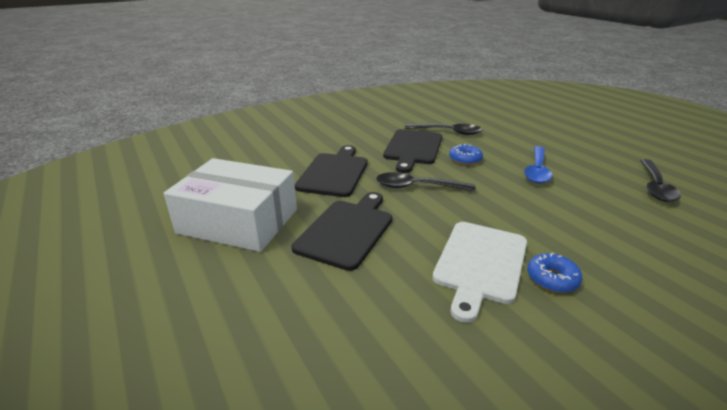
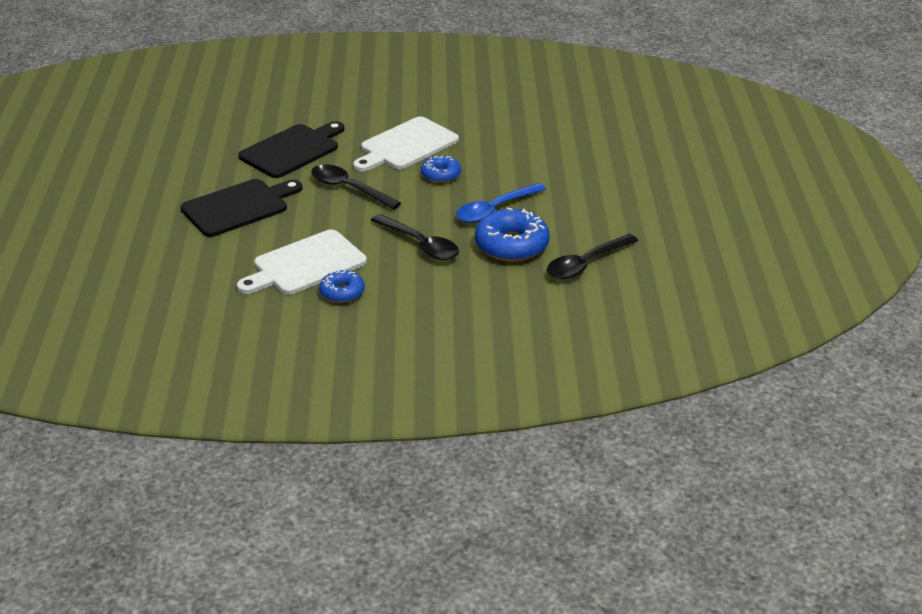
camera: 30 degrees right, 5 degrees up
white box [164,158,297,252] -> none
black cutting board [383,129,442,173] -> white cutting board [353,116,459,172]
black spoon [404,124,482,135] -> black spoon moved to [371,214,459,260]
none -> blue donut [475,207,550,262]

